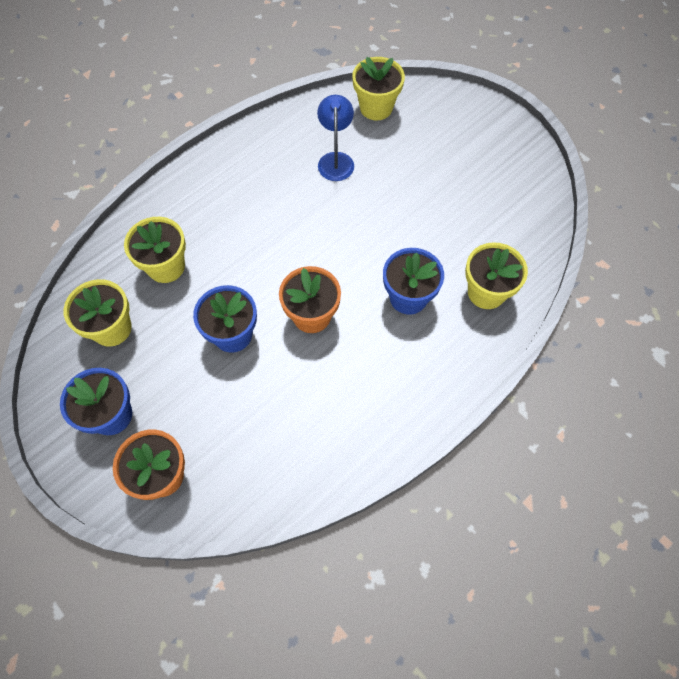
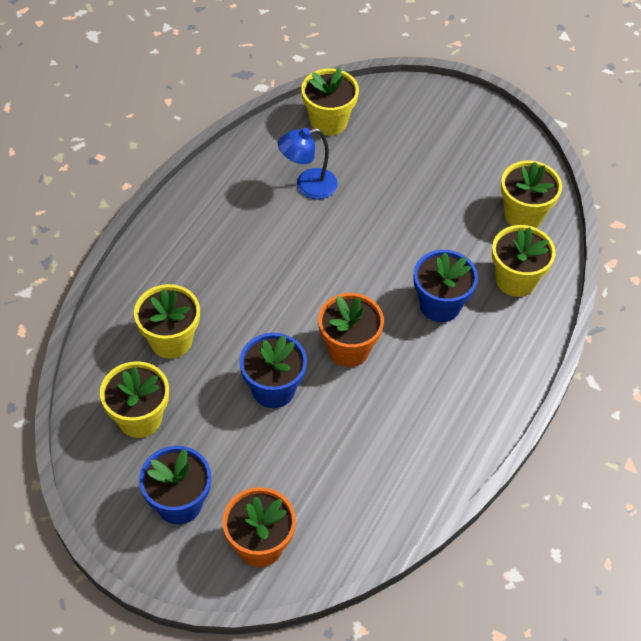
camera: 20 degrees left, 10 degrees down
blue lamp [317,95,354,181] -> blue lamp turned 90 degrees counterclockwise [278,128,338,199]
none -> yellow flower pot [501,161,562,228]

